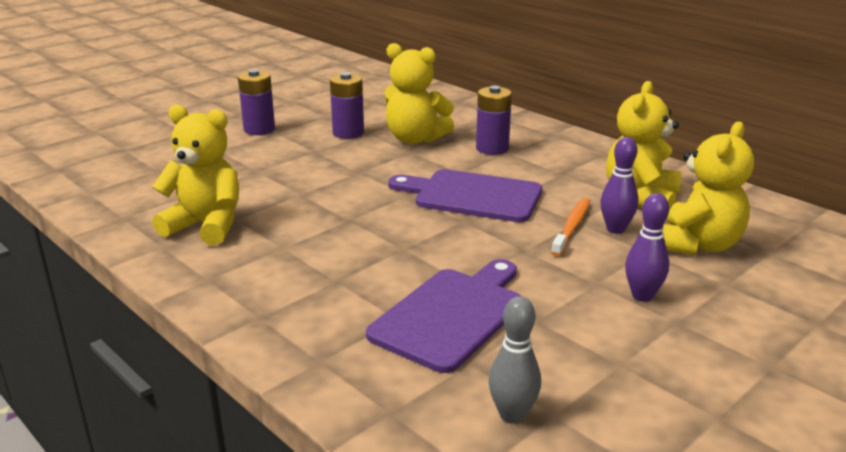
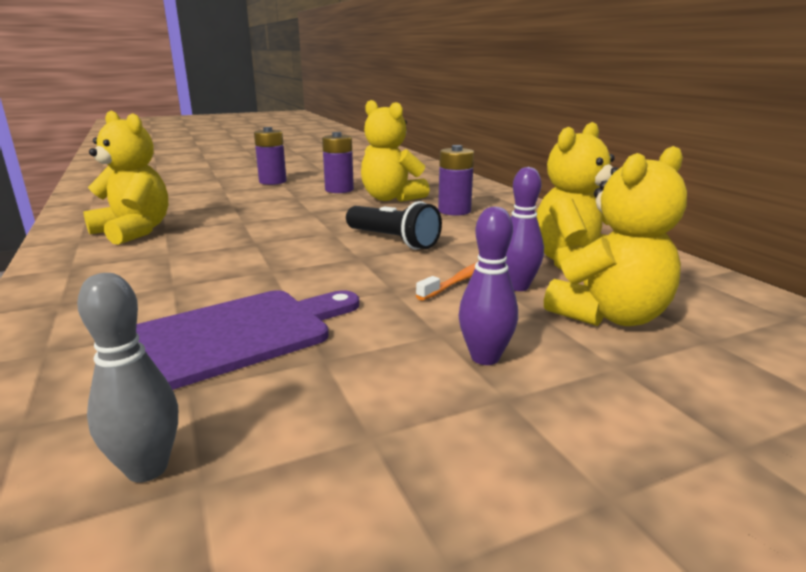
camera: 20 degrees right, 5 degrees down
purple cutting board [388,169,542,222] -> black flashlight [346,201,442,250]

